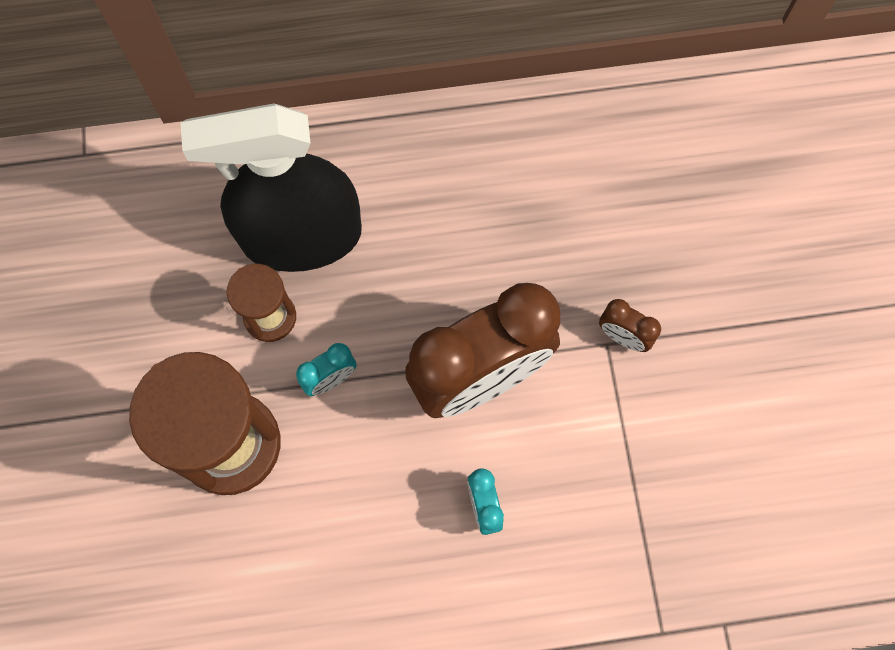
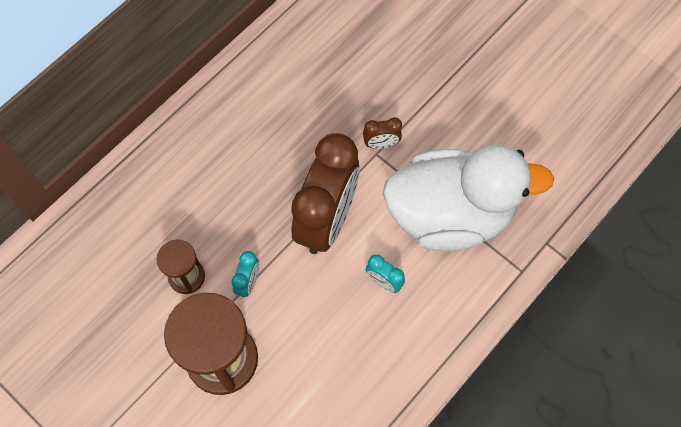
camera: 40 degrees left, 5 degrees down
black spray bottle [180,104,362,272] -> none
none -> white duck [383,144,554,251]

